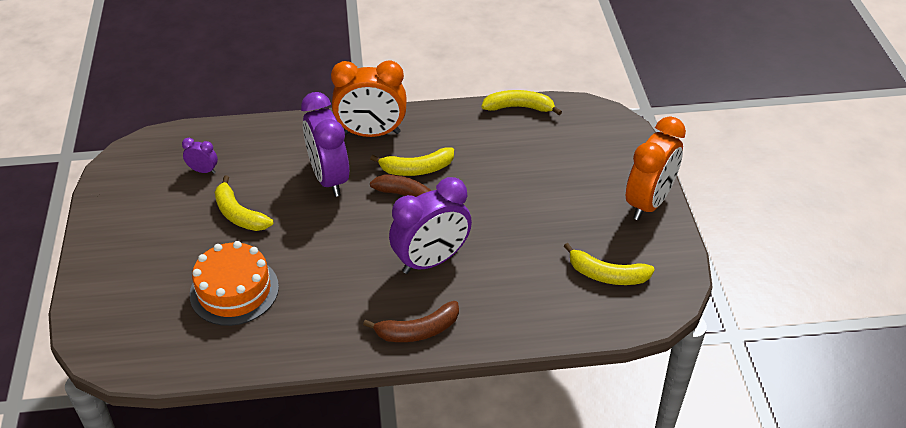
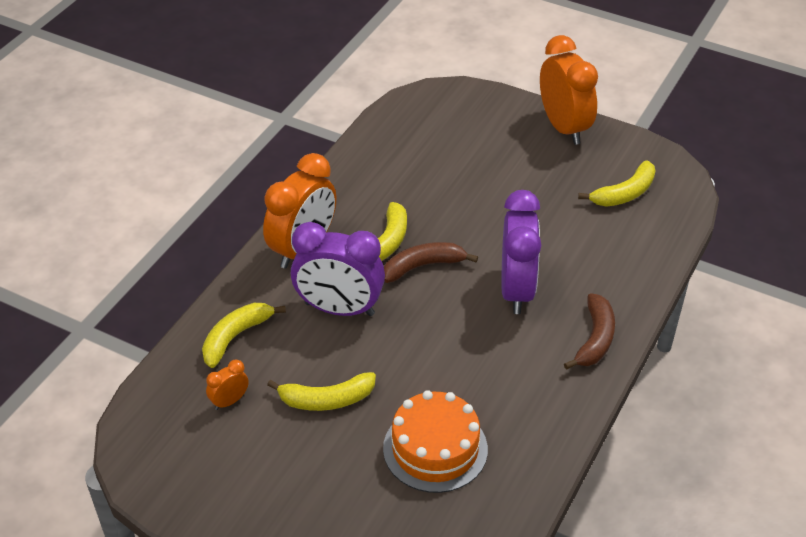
camera: 55 degrees left, 0 degrees up
purple clock [182,138,218,174] -> orange clock [206,360,249,410]
yellow banana [482,90,562,115] -> yellow banana moved to [202,303,286,368]

